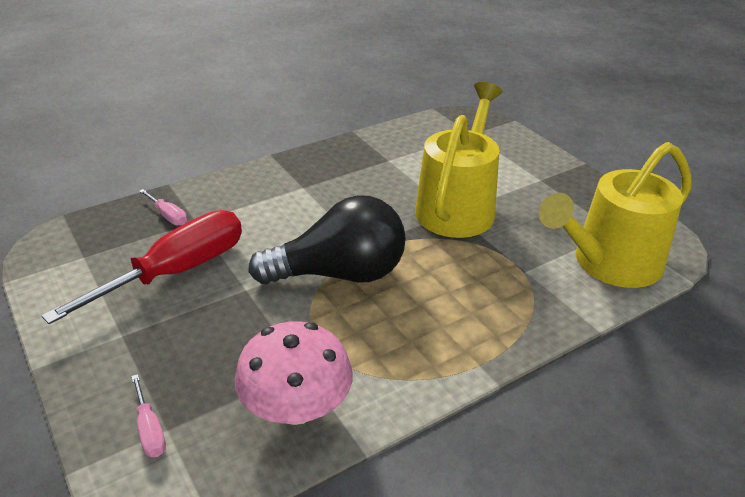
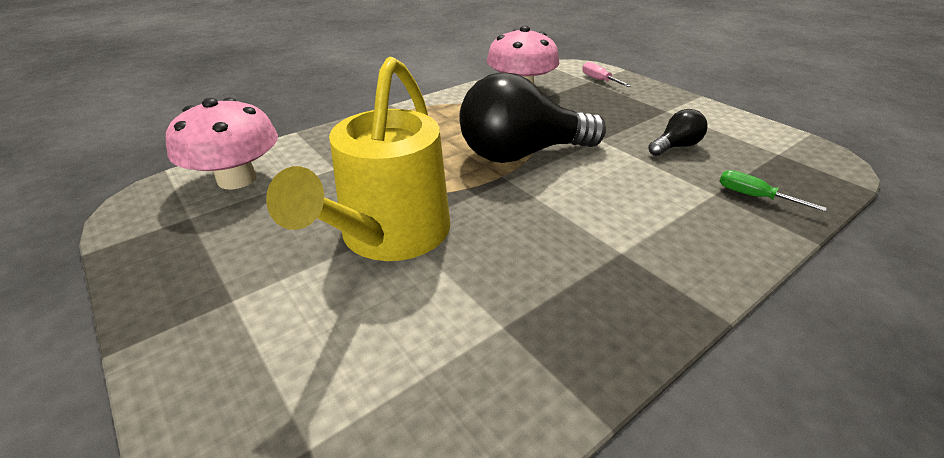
camera: 175 degrees right, 0 degrees up
red screwdriver [41,210,242,324] -> black light bulb [648,109,708,156]
pink screwdriver [139,189,187,226] -> green screwdriver [719,170,827,212]
yellow watering can [539,142,692,288] -> pink mushroom [166,98,278,189]

